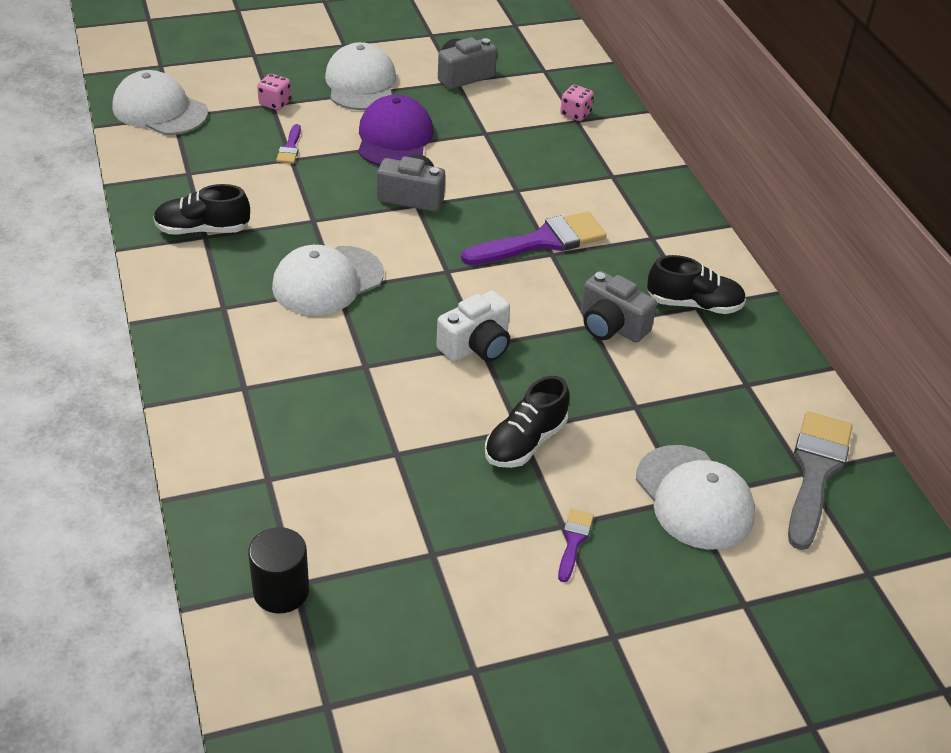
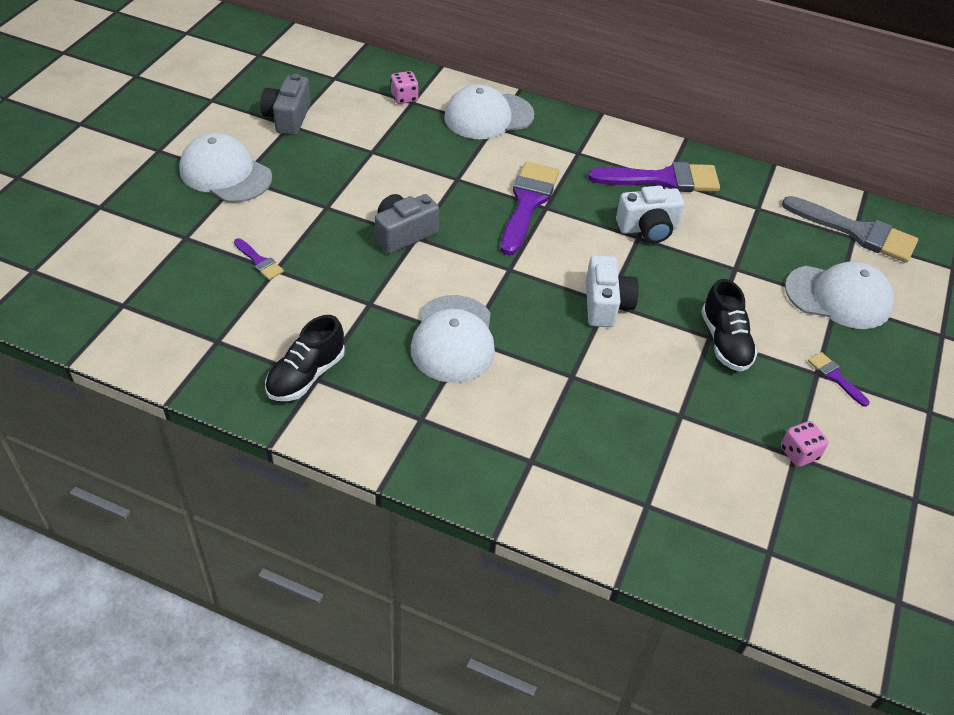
camera: 50 degrees left, 5 degrees up
white cap [113,70,208,135] -> white cap moved to [444,85,534,139]
black cylinder [248,527,309,613] -> none
pink dice [257,74,291,110] -> pink dice moved to [781,421,828,467]
purple cap [358,95,433,166] -> none
grey camera [581,271,657,343] -> white camera [616,186,684,243]
black shoe [647,255,746,314] -> purple brush [588,162,720,192]
grey brush [788,411,853,550] -> grey brush turned 150 degrees clockwise [782,196,918,263]

